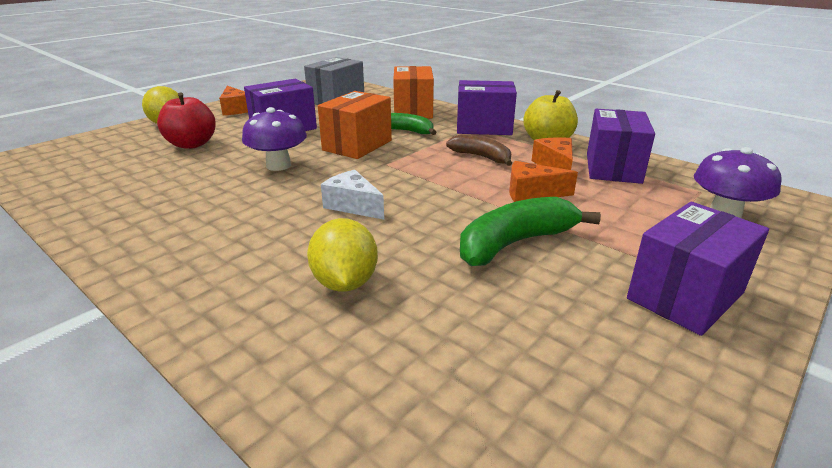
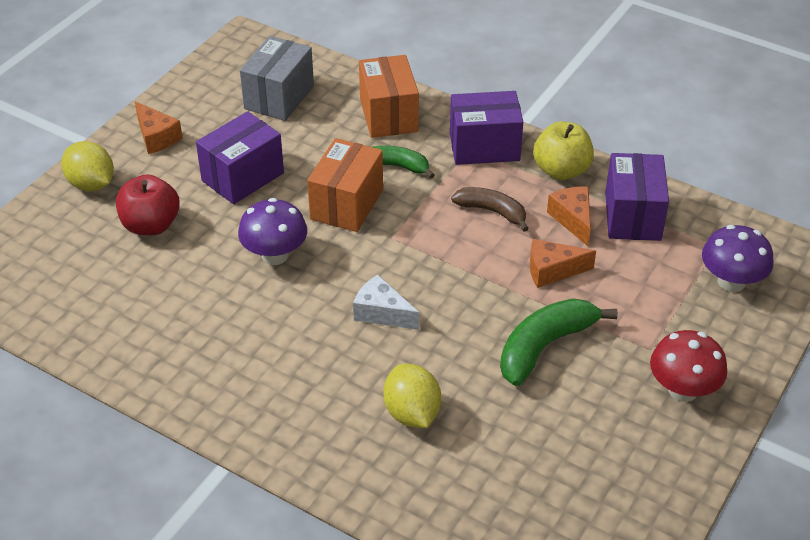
camera: 10 degrees left, 15 degrees up
purple box [627,202,769,336] -> red mushroom [650,330,727,402]

